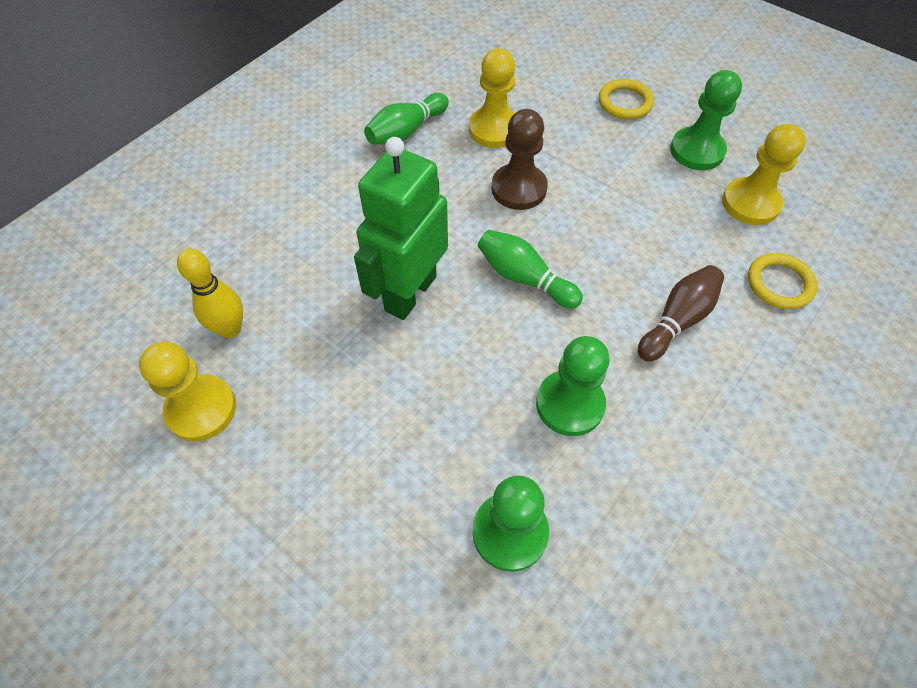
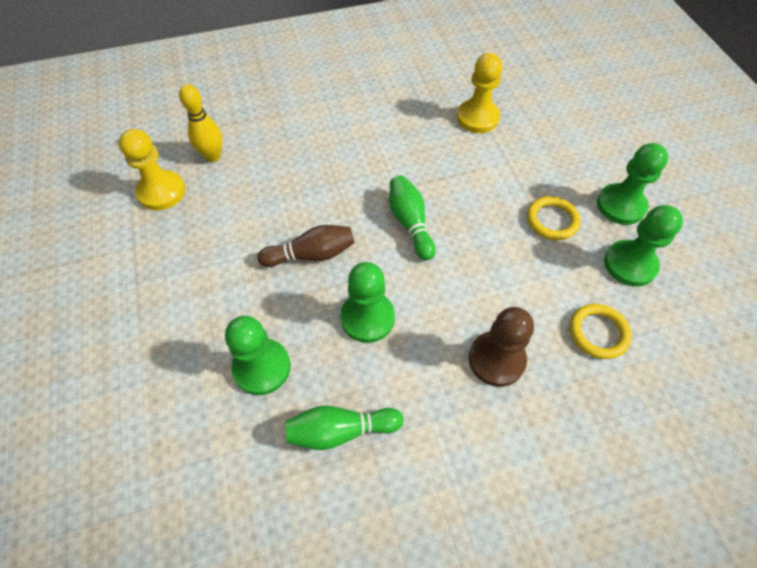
camera: 35 degrees right, 0 degrees up
green robot [354,137,448,320] -> none
green bowling pin [364,93,449,144] -> green bowling pin moved to [285,406,404,450]
brown pawn [491,109,548,210] -> brown pawn moved to [469,307,534,387]
yellow ring [599,79,654,119] -> yellow ring moved to [527,196,580,240]
brown bowling pin [638,265,724,362] -> brown bowling pin moved to [257,225,354,267]
yellow pawn [722,124,806,225] -> green pawn [604,205,683,287]

